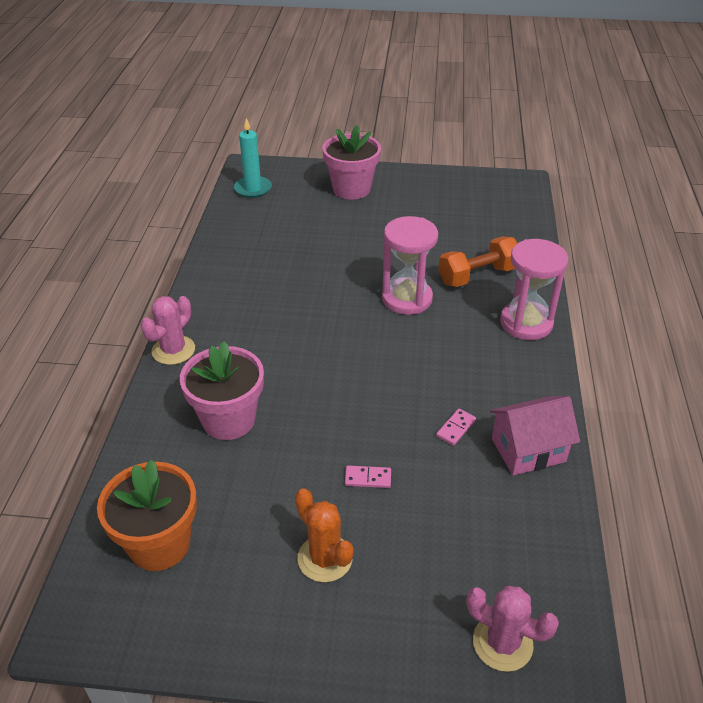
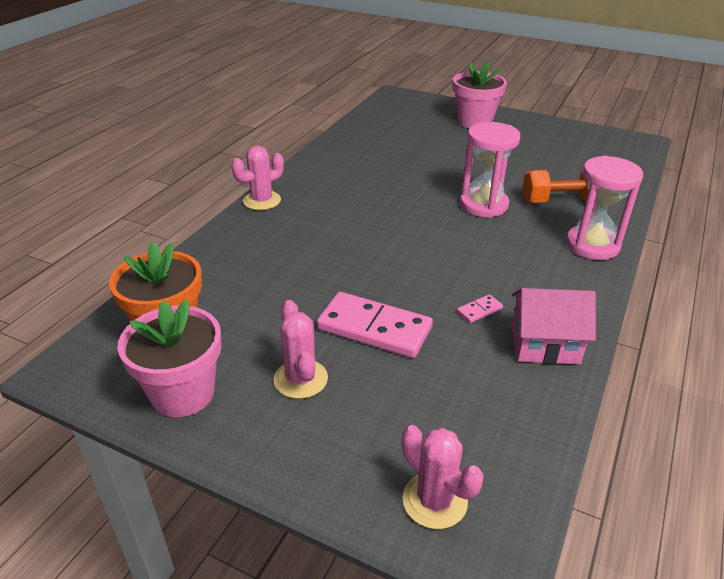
camera: 20 degrees right, 5 degrees down
pink flower pot [180,341,264,440] -> pink flower pot moved to [117,300,222,417]
turquoise candle [234,118,272,198] -> none
orange cactus [295,488,354,582] -> pink cactus [274,300,328,399]
pink domino [345,465,391,488] -> pink domino [317,292,433,358], size x2.36

